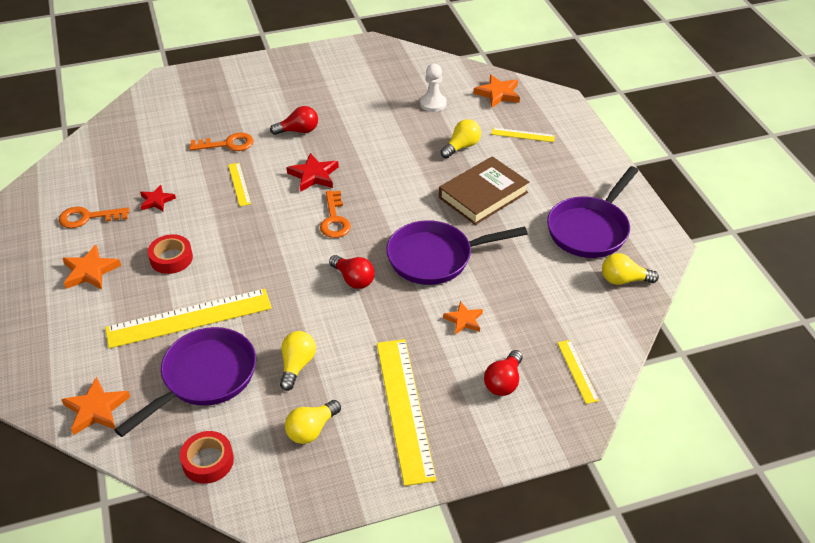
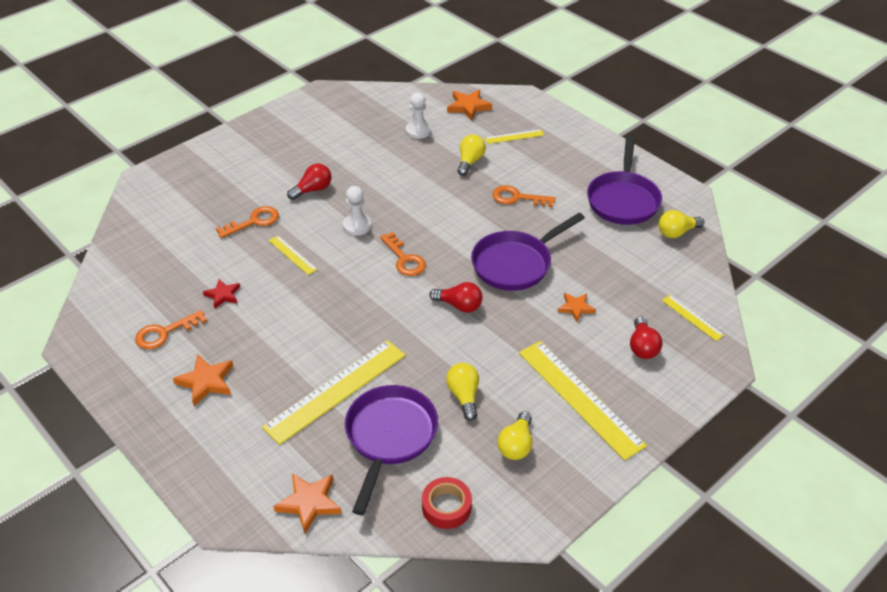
camera: 25 degrees left, 0 degrees up
red tape [148,234,193,274] -> none
red star [286,153,339,192] -> white pawn [343,186,371,236]
brown book [439,156,529,225] -> orange key [492,185,555,207]

